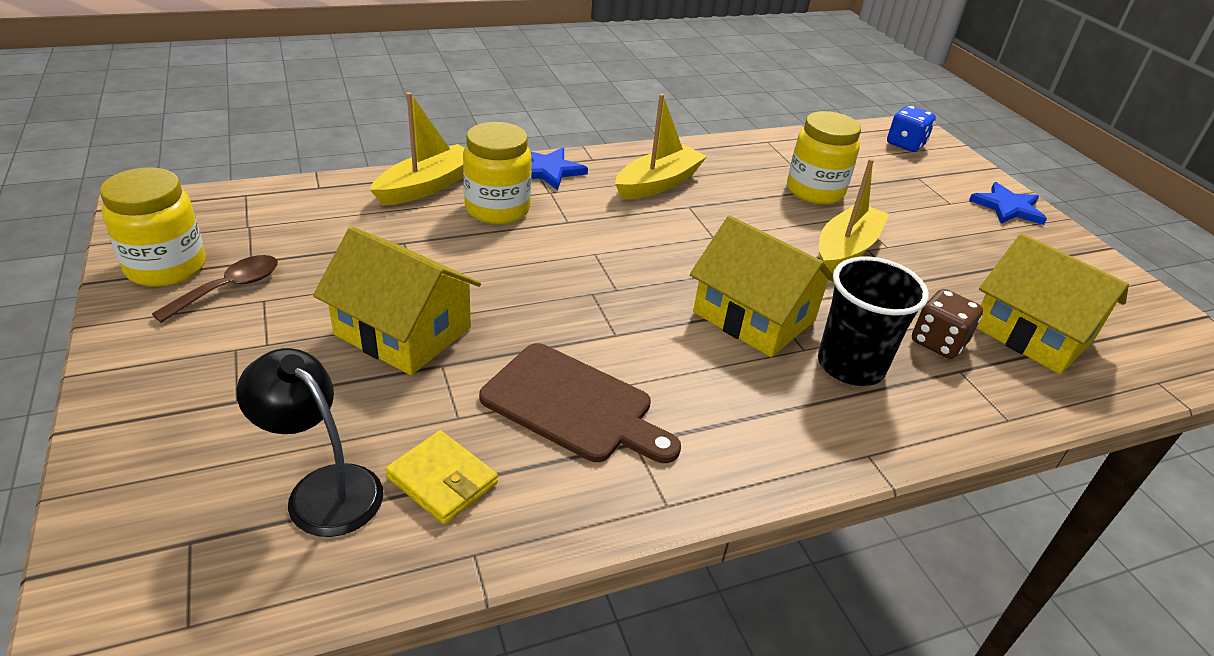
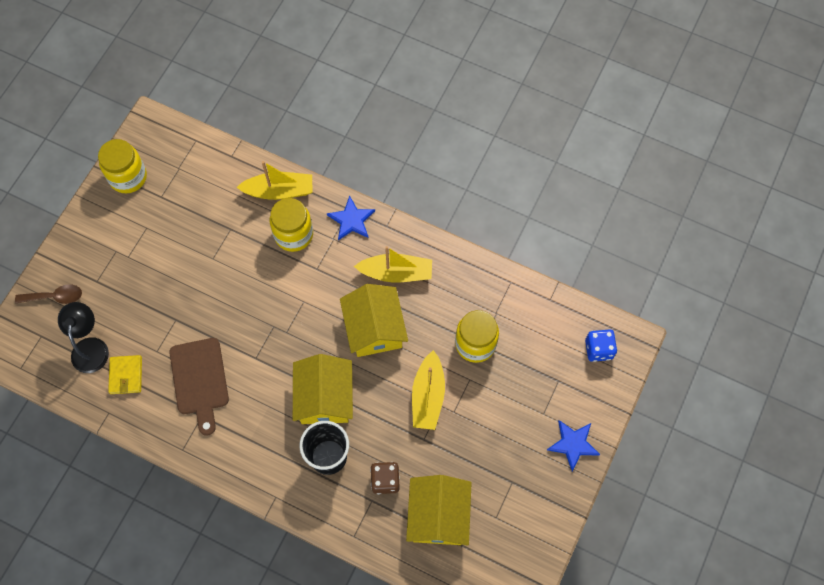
camera: 50 degrees right, 30 degrees up
brown spoon [152,255,278,323] -> brown spoon moved to [15,284,82,304]
yellow house [313,227,481,375] -> yellow house moved to [340,284,408,357]
yellow boat [819,158,889,273] -> yellow boat turned 105 degrees clockwise [412,350,445,430]

